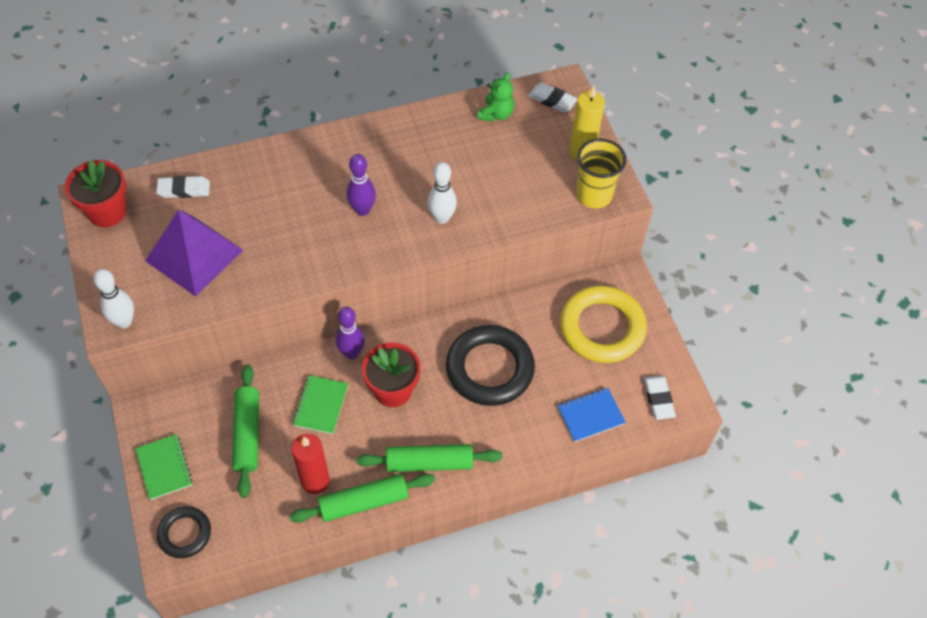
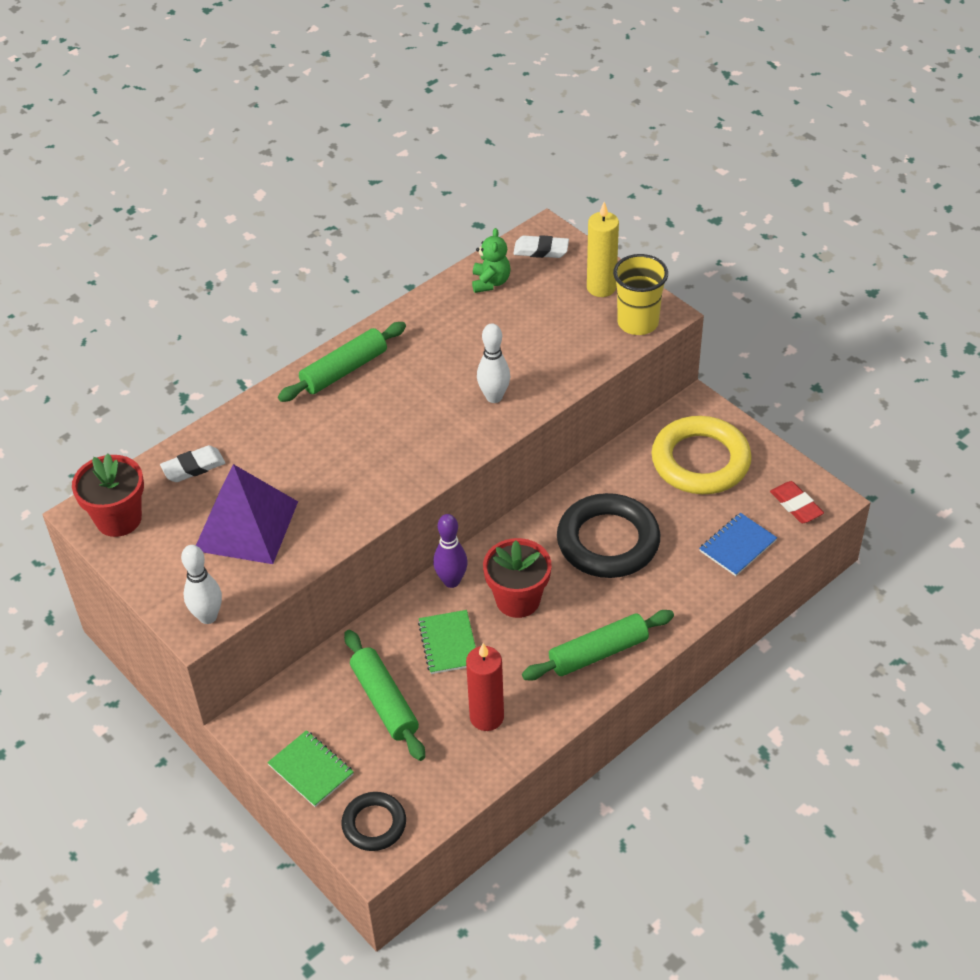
camera: 20 degrees left, 10 degrees down
green rolling pin [290,474,435,523] -> green rolling pin moved to [278,322,406,402]
purple bowling pin [347,154,376,216] -> none
white eraser [644,375,676,420] -> red eraser [770,481,824,523]

